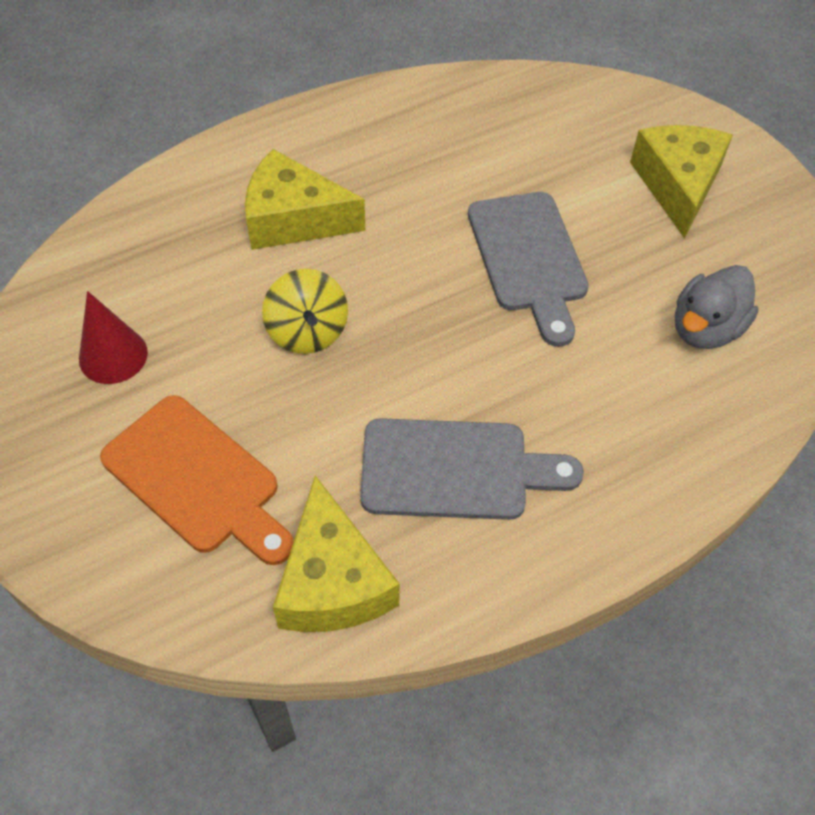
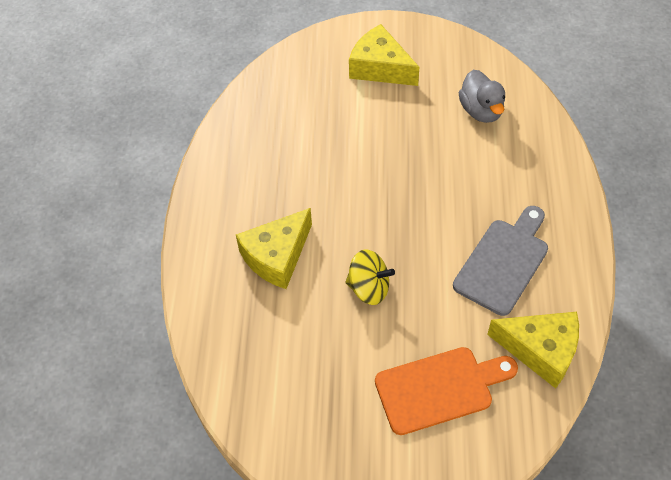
camera: 55 degrees left, 0 degrees up
red cone [79,291,148,384] -> none
grey cutting board [468,192,589,347] -> none

